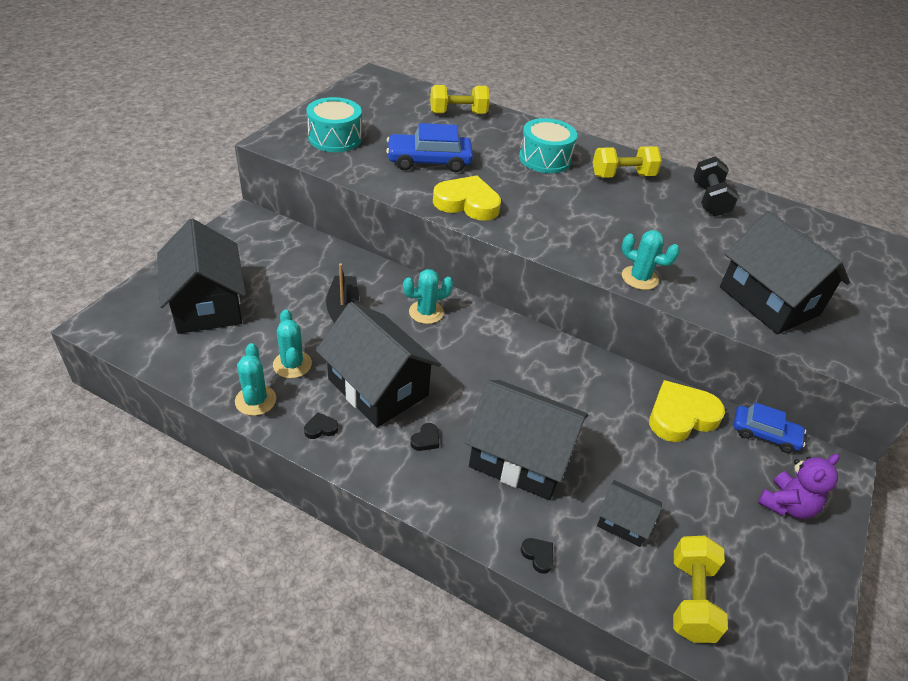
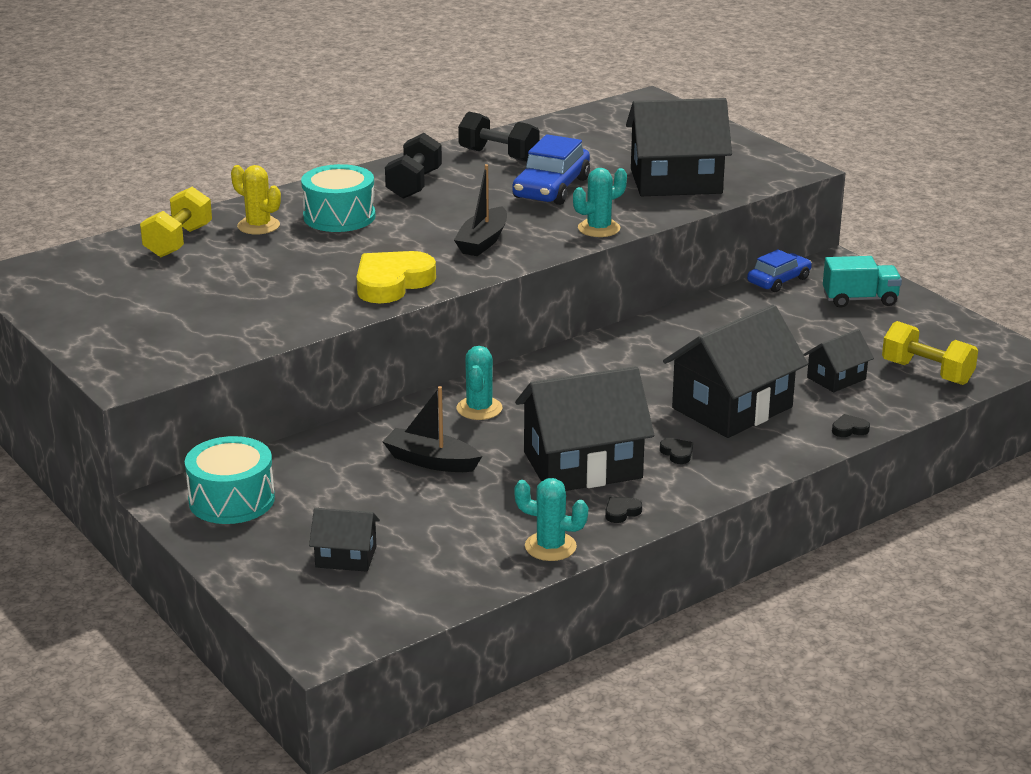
camera: 60 degrees left, 15 degrees down
black house [157,218,246,334] -> black house [309,508,380,572], size x0.50
turquoise cactus [273,310,312,378] -> none
black heart [304,412,338,439] -> black heart turned 45 degrees clockwise [605,497,642,523]
turquoise drum [306,97,362,152] -> turquoise drum moved to [185,436,275,524]
blue car [386,123,473,172] -> blue car moved to [512,134,590,205]
yellow dumbbell [593,146,662,178] -> black dumbbell [385,133,442,199]
yellow heart [649,380,725,442] -> none
purple teddy bear [758,454,839,519] -> turquoise truck [823,256,902,308]
none -> yellow cactus [231,165,281,234]
none -> black boat [454,164,507,256]

